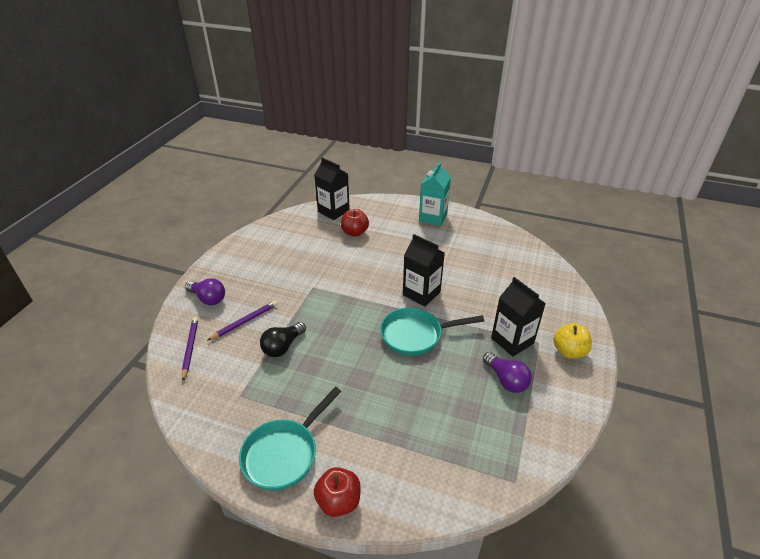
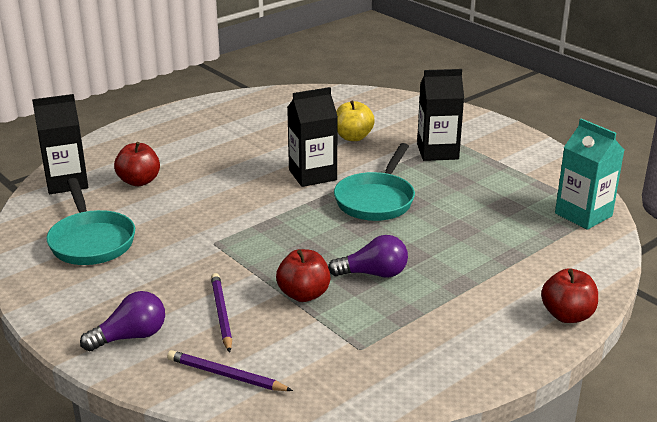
camera: 60 degrees left, 10 degrees down
turquoise pan [239,387,342,491] -> turquoise pan moved to [46,178,135,265]
black light bulb [260,322,306,357] -> red apple [276,249,330,302]
turquoise carton [419,162,451,226] -> turquoise carton moved to [555,118,624,230]
purple light bulb [483,352,532,393] -> purple light bulb moved to [328,235,408,278]
yellow apple [553,323,592,358] -> yellow apple moved to [336,100,375,141]

